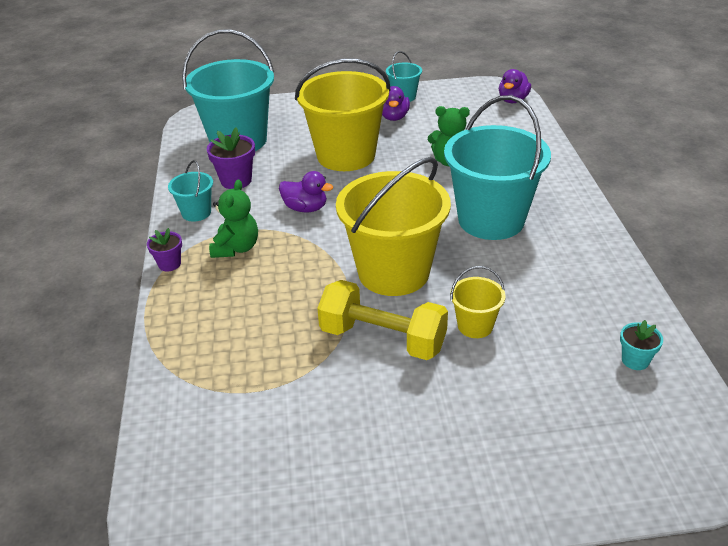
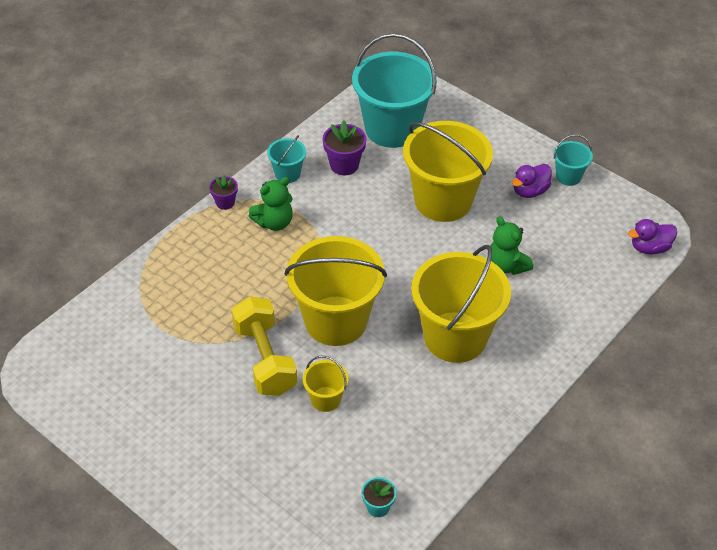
camera: 45 degrees right, 10 degrees up
purple duck [279,171,333,212] -> none
turquoise bucket [444,95,551,240] -> yellow bucket [412,245,511,363]

